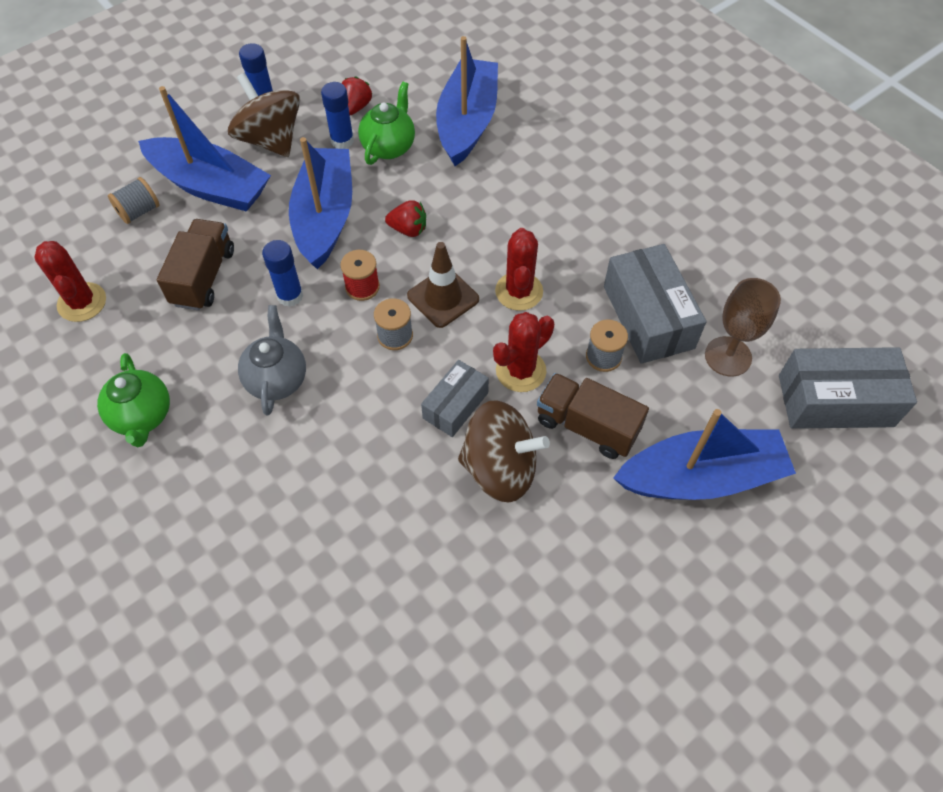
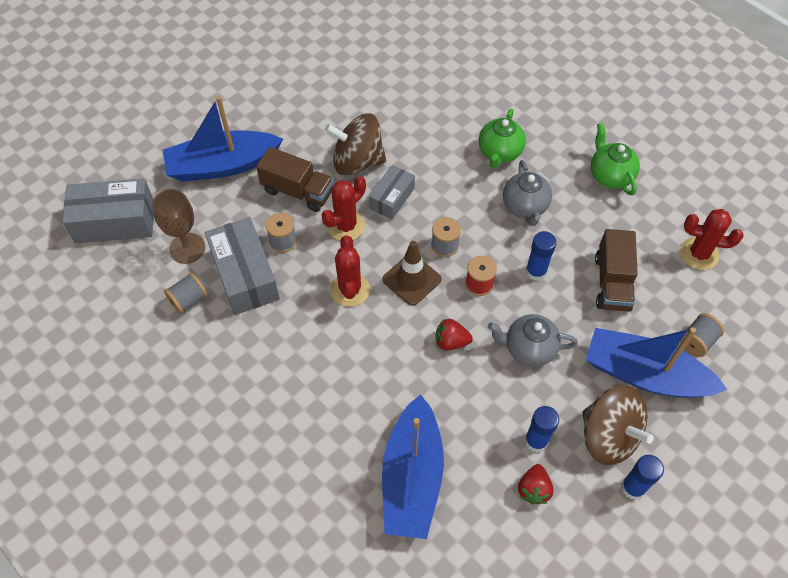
camera: 175 degrees right, 0 degrees up
red cactus [34,241,106,322] -> red cactus turned 45 degrees counterclockwise [680,209,743,270]
blue boat [289,137,352,269] -> grey teapot [488,314,578,367]
green teapot [358,82,415,165] -> green teapot moved to [479,109,526,168]
none -> grey spool [164,273,208,314]

